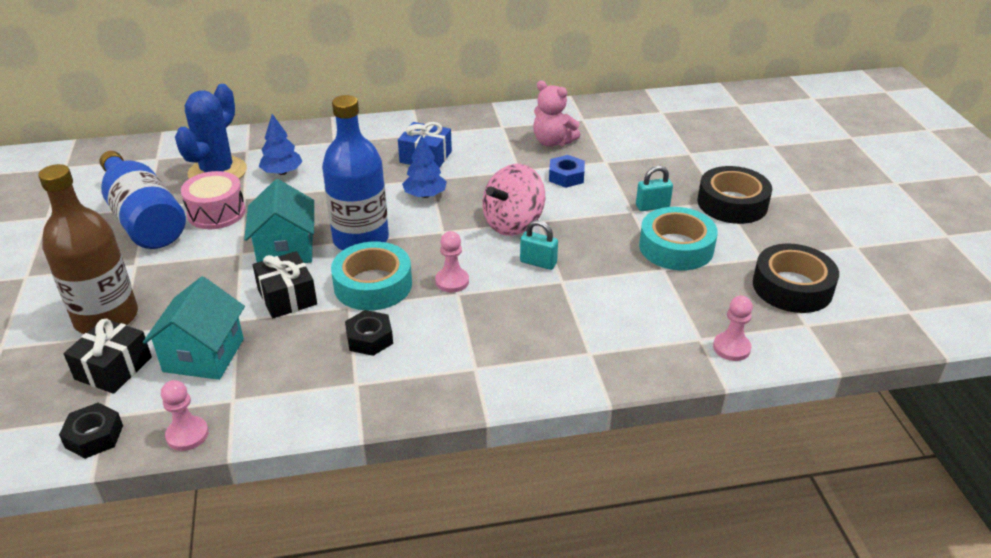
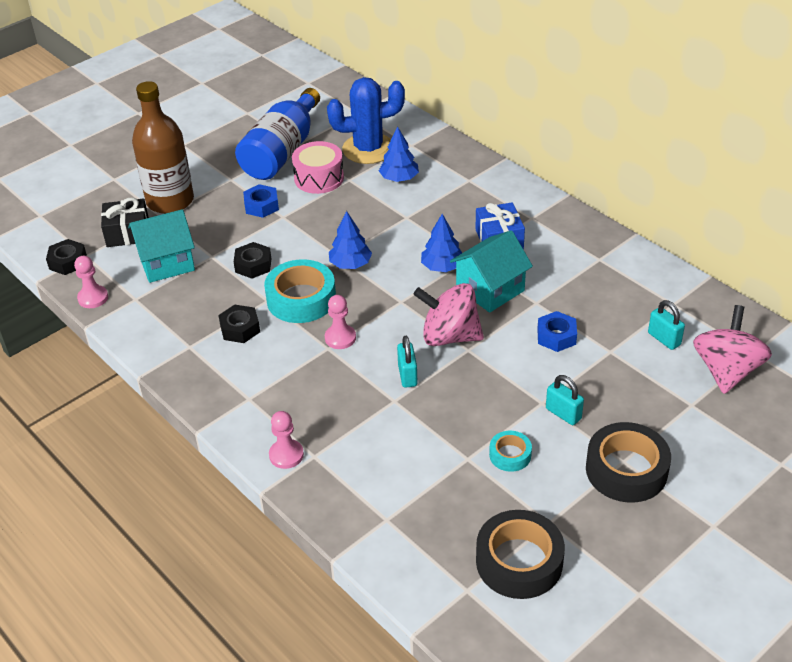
camera: 60 degrees right, 5 degrees up
turquoise house [244,179,314,263] -> turquoise house moved to [450,230,533,313]
black gift [253,251,317,318] -> black nut [234,242,271,279]
blue bottle [322,95,389,250] -> blue tree [329,211,372,269]
pink teddy bear [533,80,580,147] -> none
turquoise tape [639,207,718,270] -> turquoise tape [489,431,532,472], size x0.52
pink pawn [713,296,753,361] -> pink pawn moved to [269,411,304,469]
none -> blue nut [243,184,279,218]
none -> turquoise padlock [648,300,685,350]
none -> pink spinning top [693,305,772,394]

